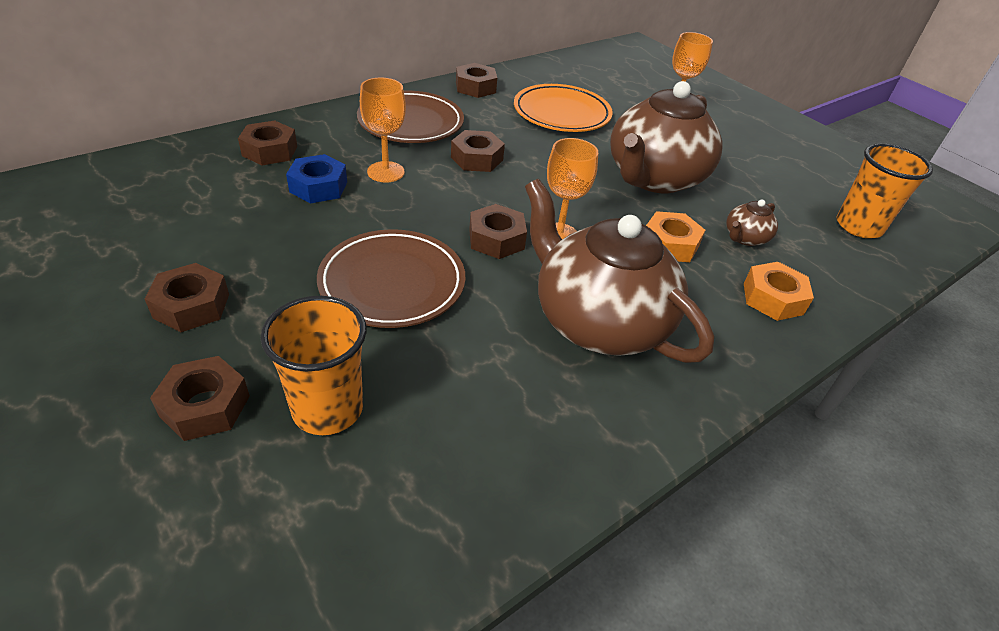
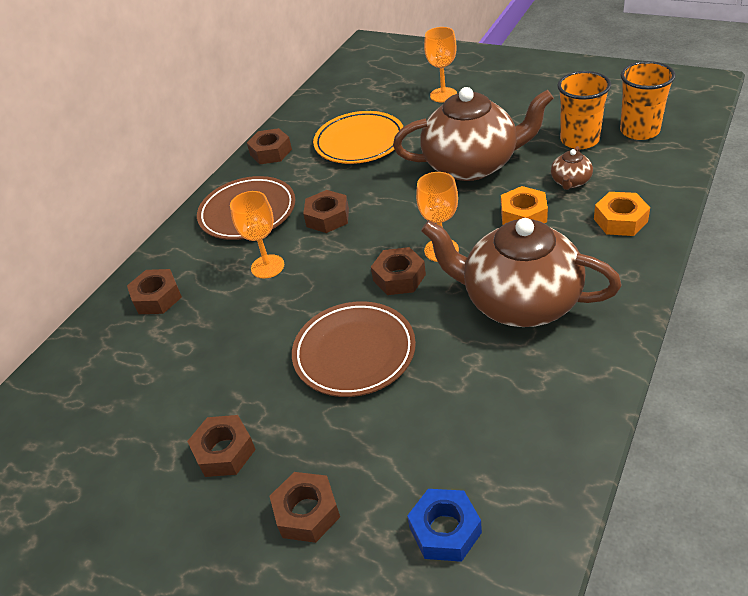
camera: 15 degrees left, 0 degrees up
orange cup [261,296,367,435] -> orange cup moved to [557,71,611,149]
blue nut [286,154,347,203] -> blue nut moved to [407,489,482,562]
brown teapot [610,81,723,193] -> brown teapot turned 105 degrees counterclockwise [393,87,554,181]

